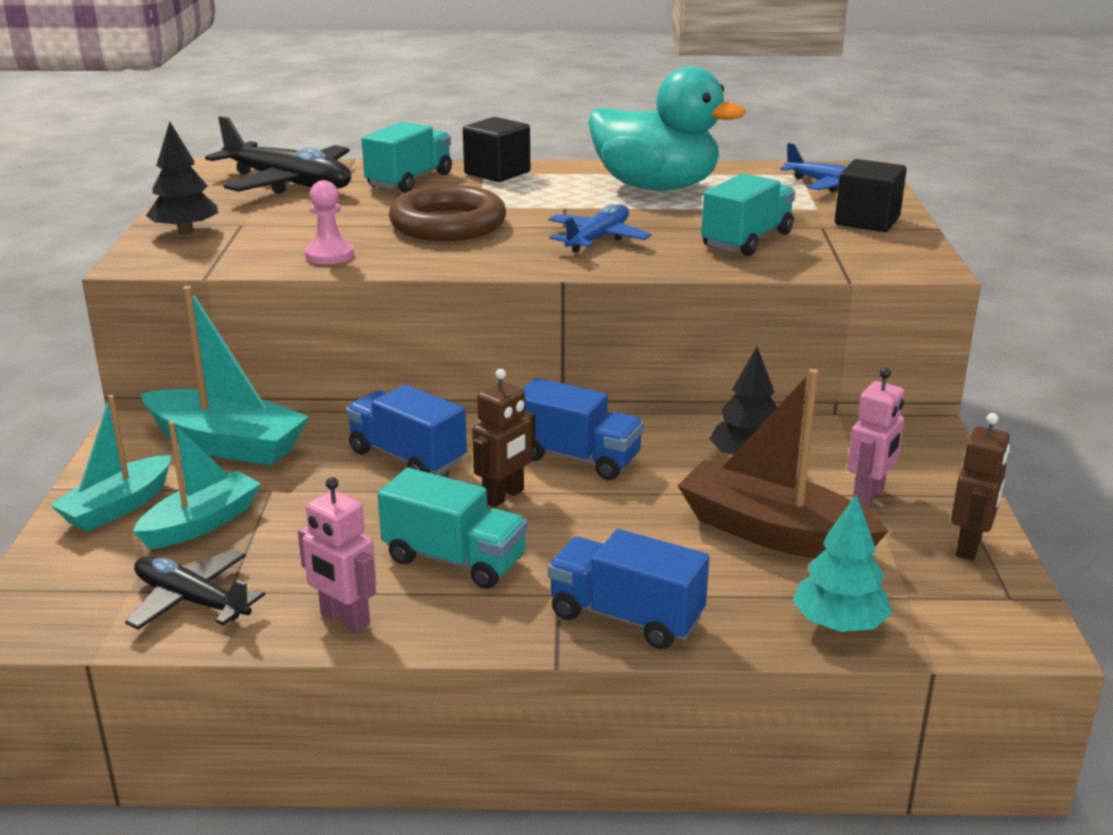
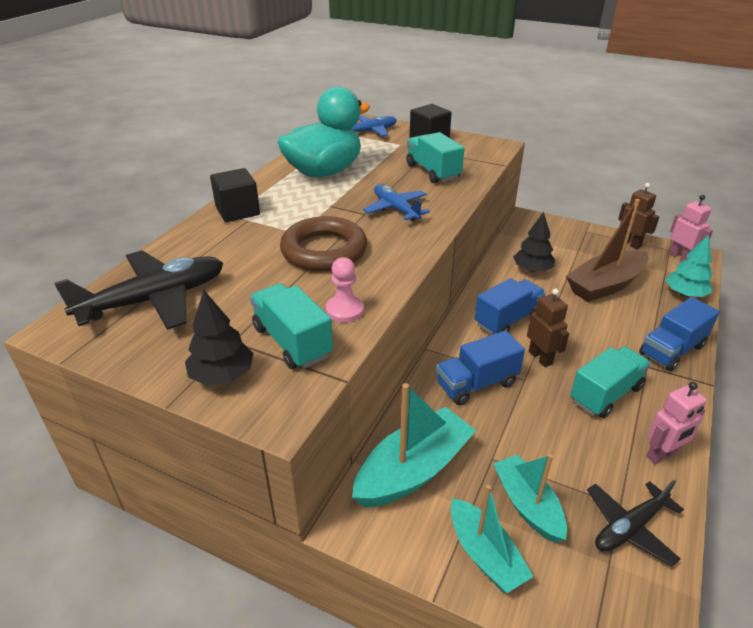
camera: 65 degrees left, 10 degrees up
turquoise truck [362,122,452,193] -> turquoise truck moved to [250,283,333,369]
pink robot [847,368,904,507] -> pink robot moved to [669,195,713,261]

